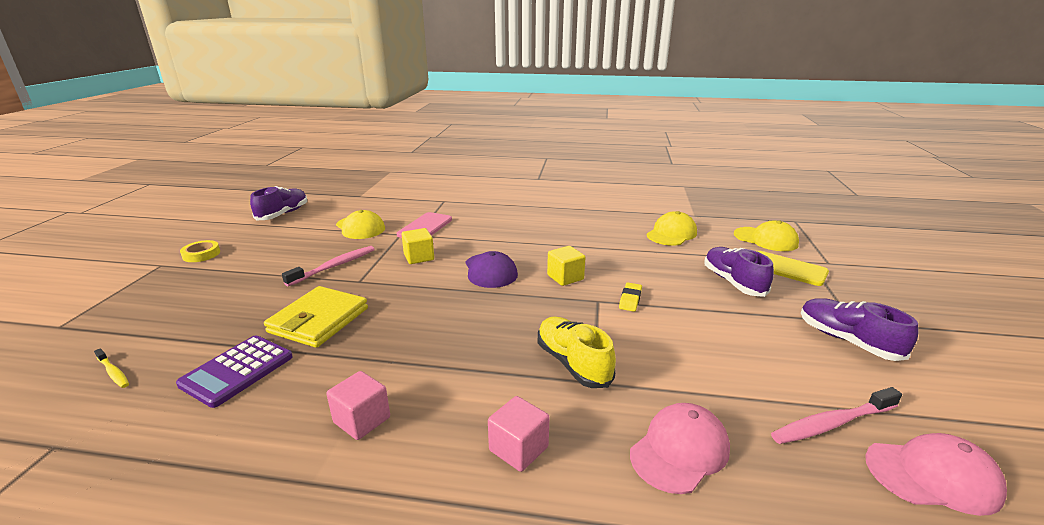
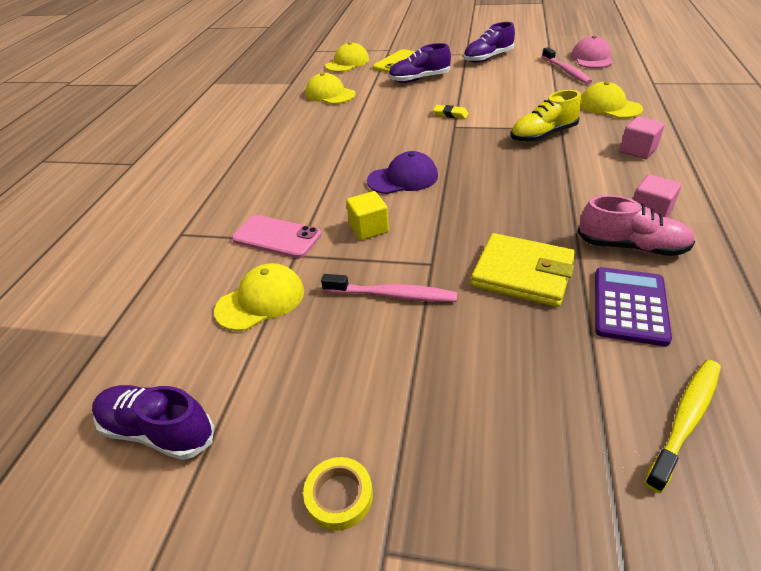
camera: 85 degrees left, 15 degrees up
yellow toothbrush [94,348,129,388] -> yellow toothbrush [644,360,721,493], size x1.78
purple calculator [176,335,293,408] -> purple calculator turned 105 degrees counterclockwise [595,267,672,346]
pink toothbrush [282,246,375,287] -> pink toothbrush turned 150 degrees clockwise [321,274,458,302]
yellow cube [547,246,586,286] -> none
pink cap [630,403,730,494] -> yellow cap [581,81,643,118]
none -> pink shoe [578,195,695,256]

